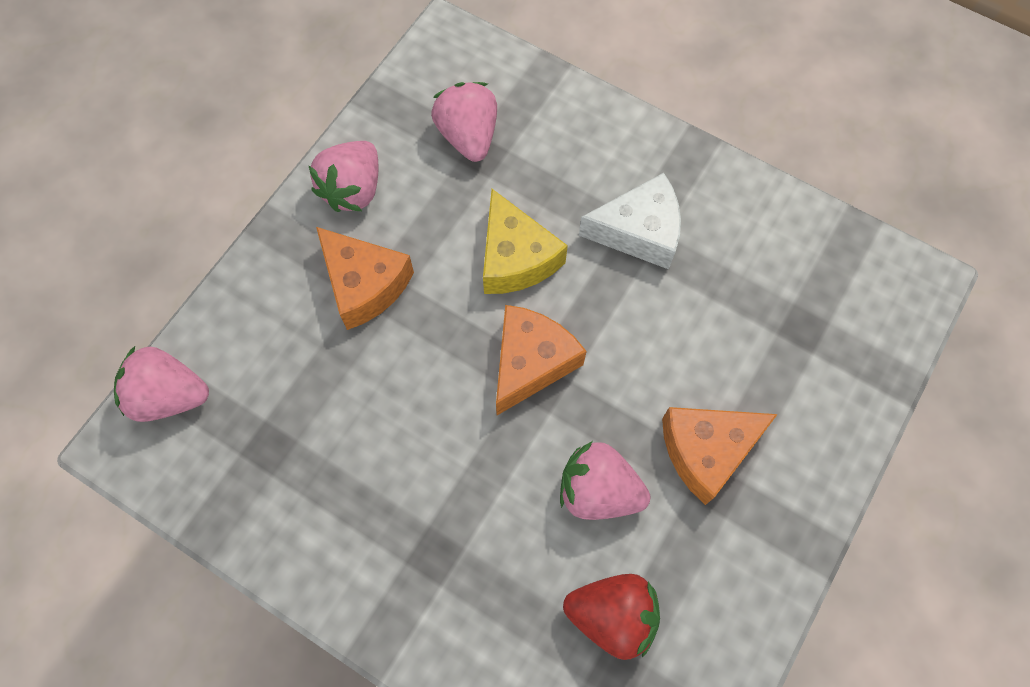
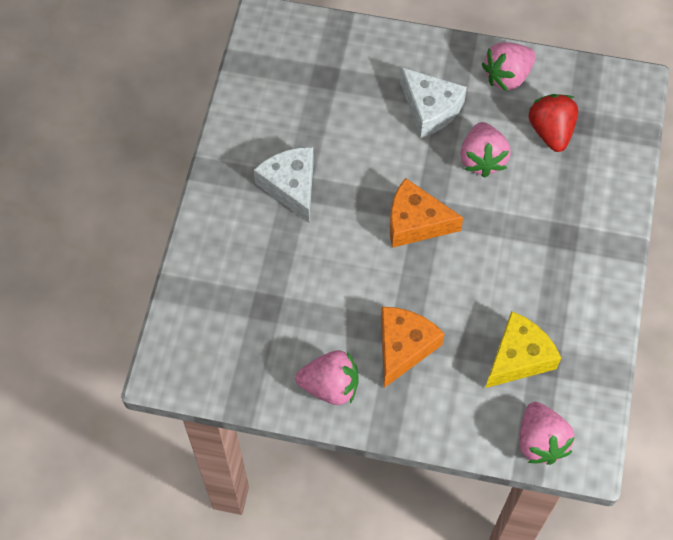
camera: 110 degrees left, 5 degrees down
pink strawberry [431,82,497,162] -> pink strawberry moved to [482,42,536,92]
yellow cheese [483,189,568,294] -> yellow cheese moved to [485,311,561,388]
orange cheese [662,407,778,505] -> white cheese [400,67,467,138]

